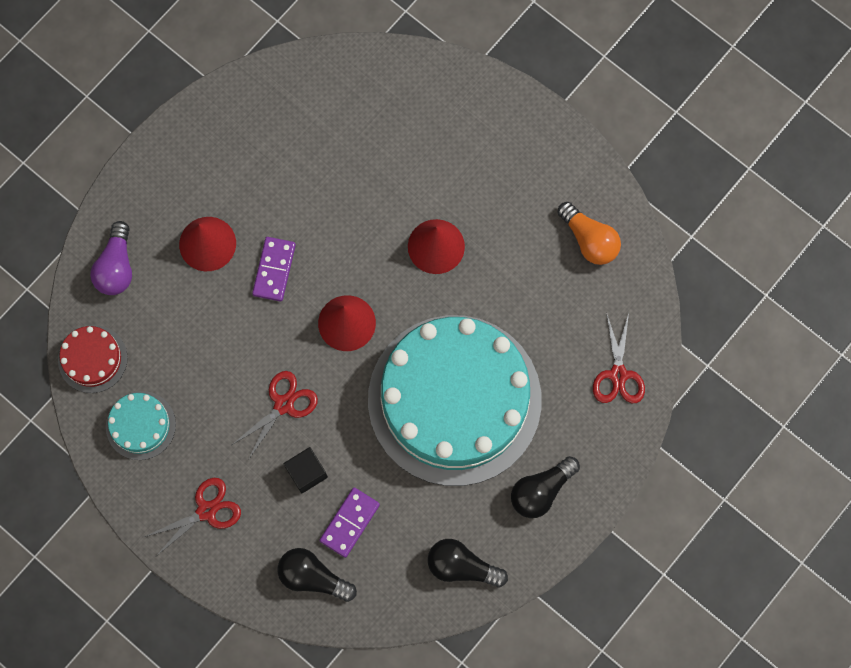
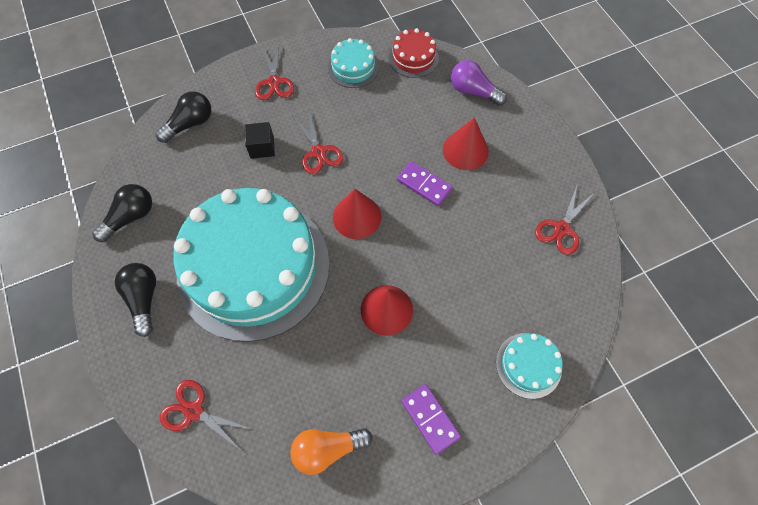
camera: 115 degrees right, 10 degrees down
purple domino [319,487,380,558] -> purple domino moved to [402,384,461,455]
none -> turquoise cake [496,333,563,399]
none -> red scissors [535,186,594,255]

